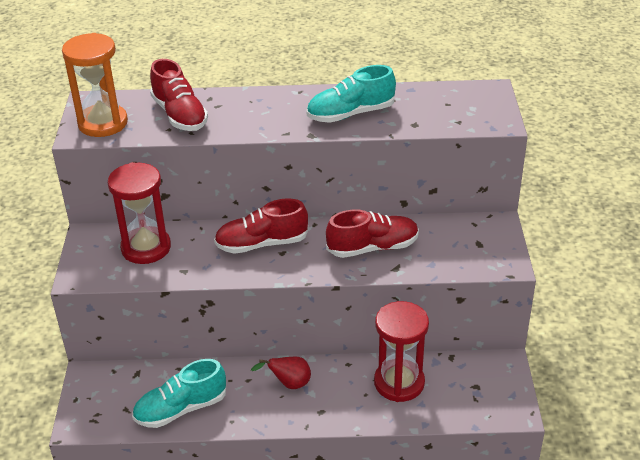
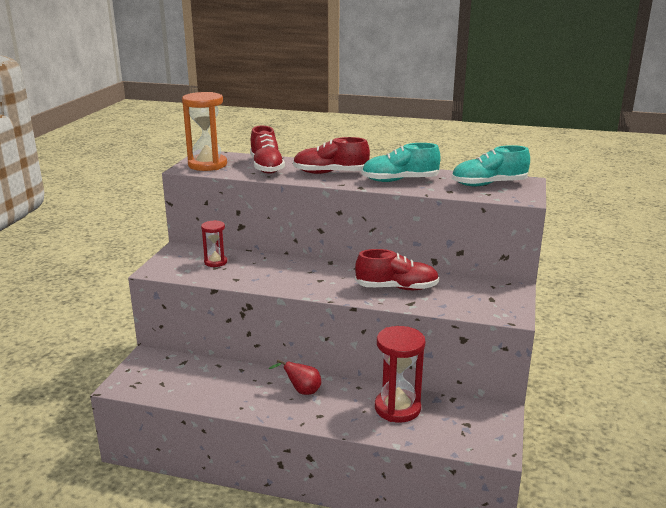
camera: 15 degrees right, 15 degrees down
red hourglass [108,162,171,264] -> red hourglass [201,220,227,267], size x0.56
turquoise shoe [132,359,226,428] -> turquoise shoe moved to [452,145,530,186]
red shoe [214,198,309,254] -> red shoe moved to [293,137,370,174]

